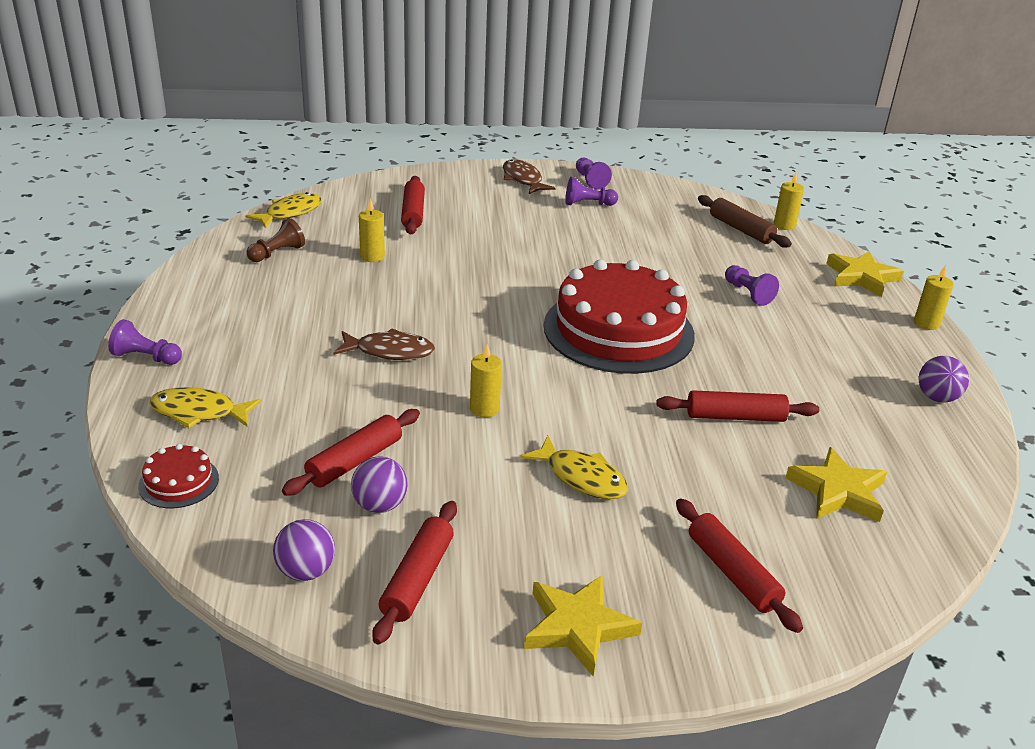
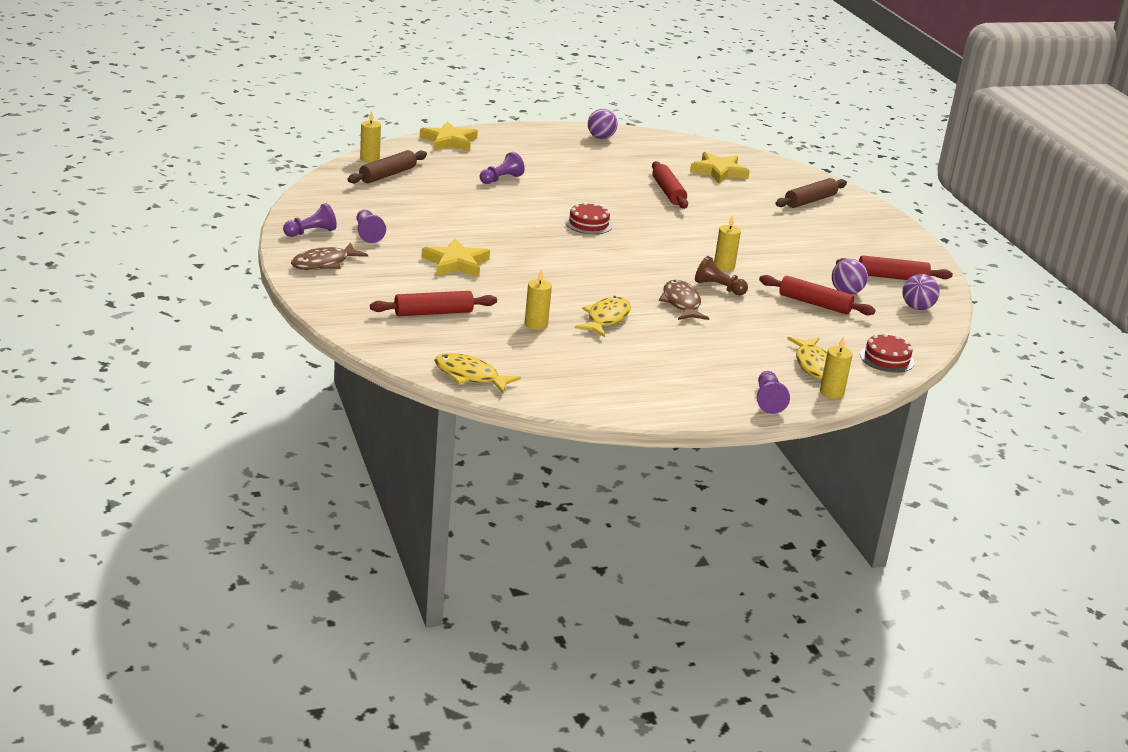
camera: 105 degrees left, 5 degrees down
brown pawn [247,218,305,262] -> brown pawn moved to [695,256,748,295]
yellow fish [520,436,628,499] -> yellow fish moved to [575,296,631,337]
yellow star [524,575,642,677] -> yellow star moved to [421,238,490,277]
red cake [544,259,695,374] -> red cake [565,202,613,234], size x0.41
red rolling pin [676,498,803,633] -> brown rolling pin [775,178,847,208]
yellow candle [914,265,954,330] -> yellow candle moved to [820,336,853,399]

